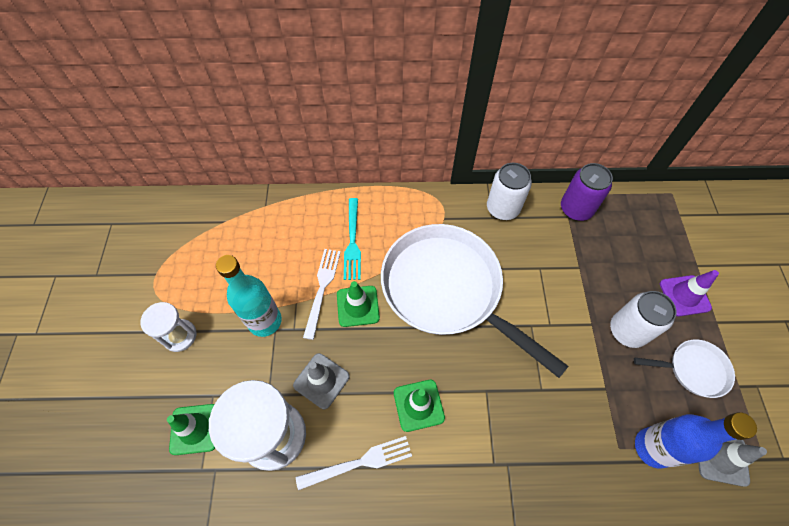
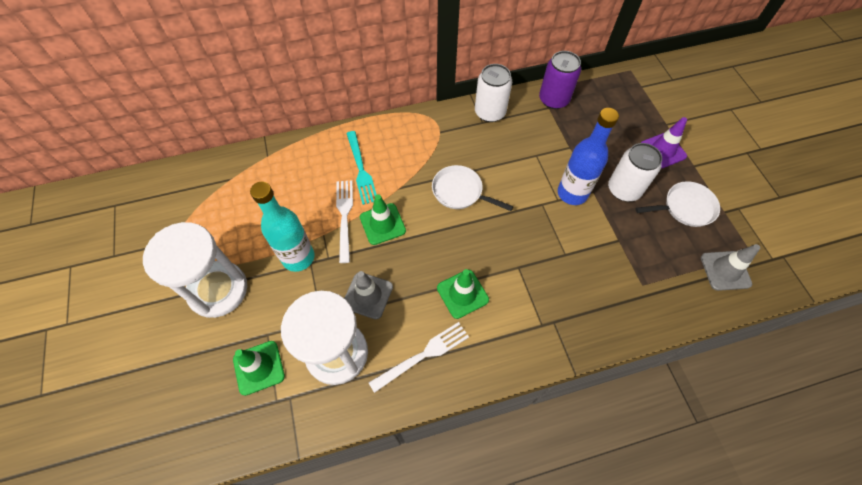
camera: 15 degrees left, 0 degrees up
white hourglass [141,302,197,352] -> white hourglass [143,222,247,318], size x1.79
white pan [381,224,569,378] -> white pan [432,165,514,211], size x0.45
blue bottle [635,412,757,468] -> blue bottle moved to [558,108,619,205]

